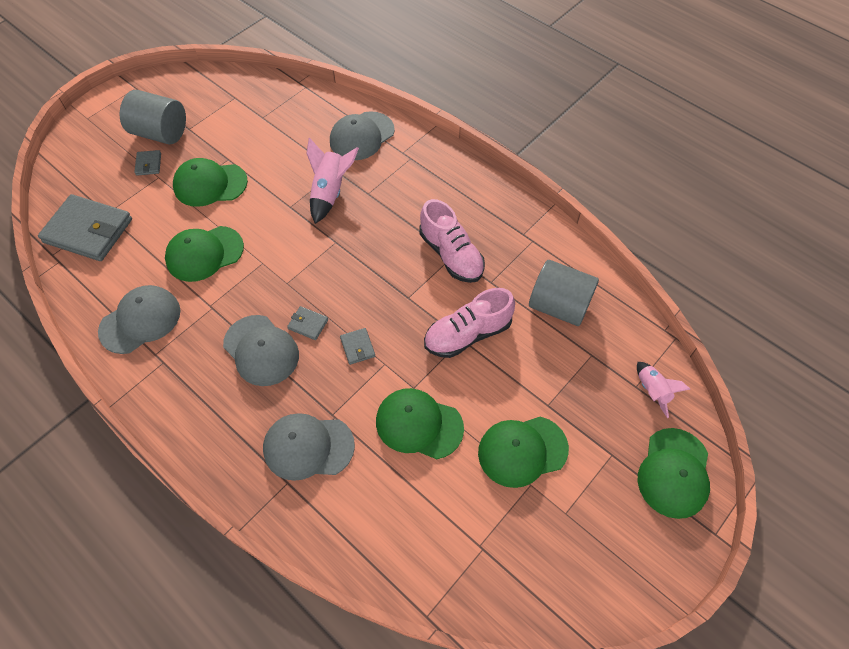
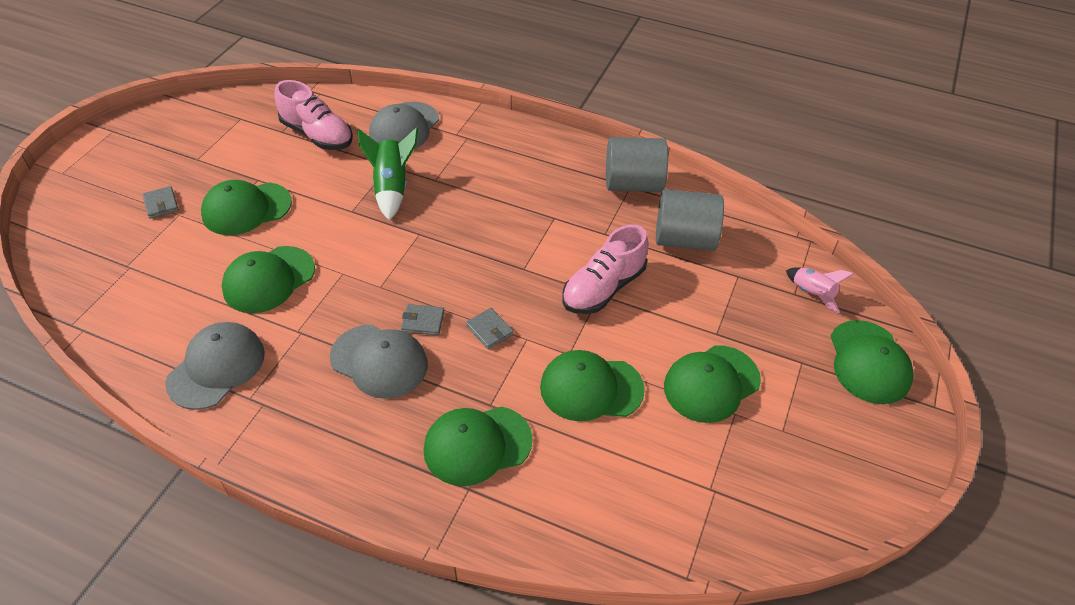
camera: 20 degrees left, 10 degrees down
grey wallet [38,194,132,261] -> none
grey cylinder [120,90,186,145] -> grey cylinder moved to [606,137,668,192]
grey cap [263,413,355,481] -> green cap [423,406,533,486]
pink rocket [306,138,359,224] -> green rocket [357,127,418,220]
pink shoe [419,199,485,283] -> pink shoe moved to [275,80,353,150]

